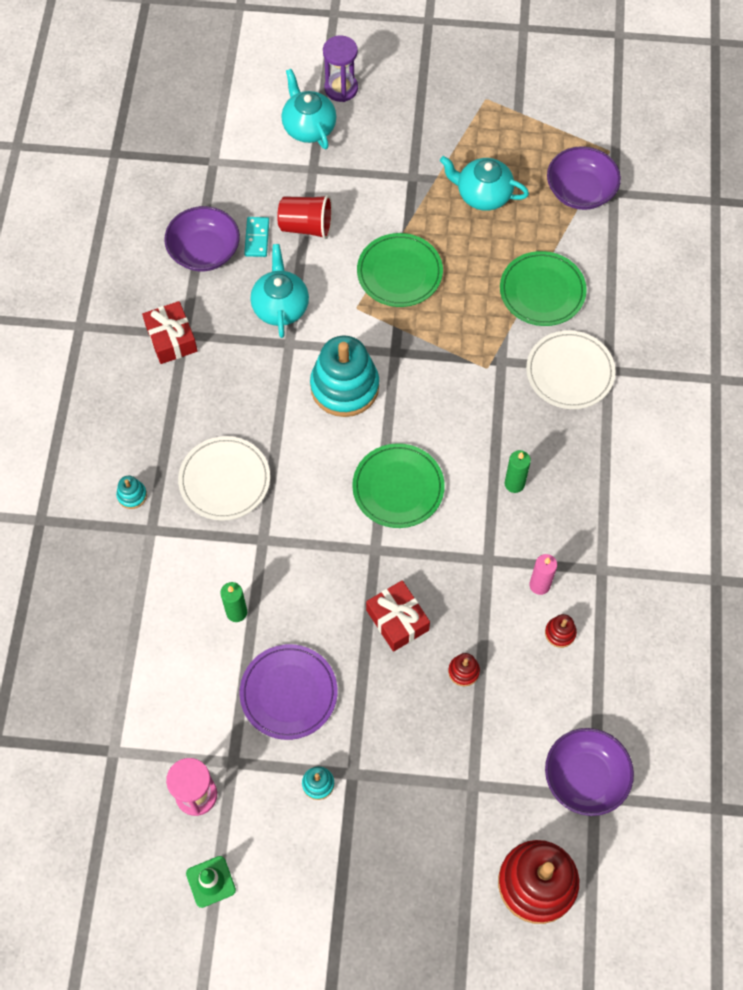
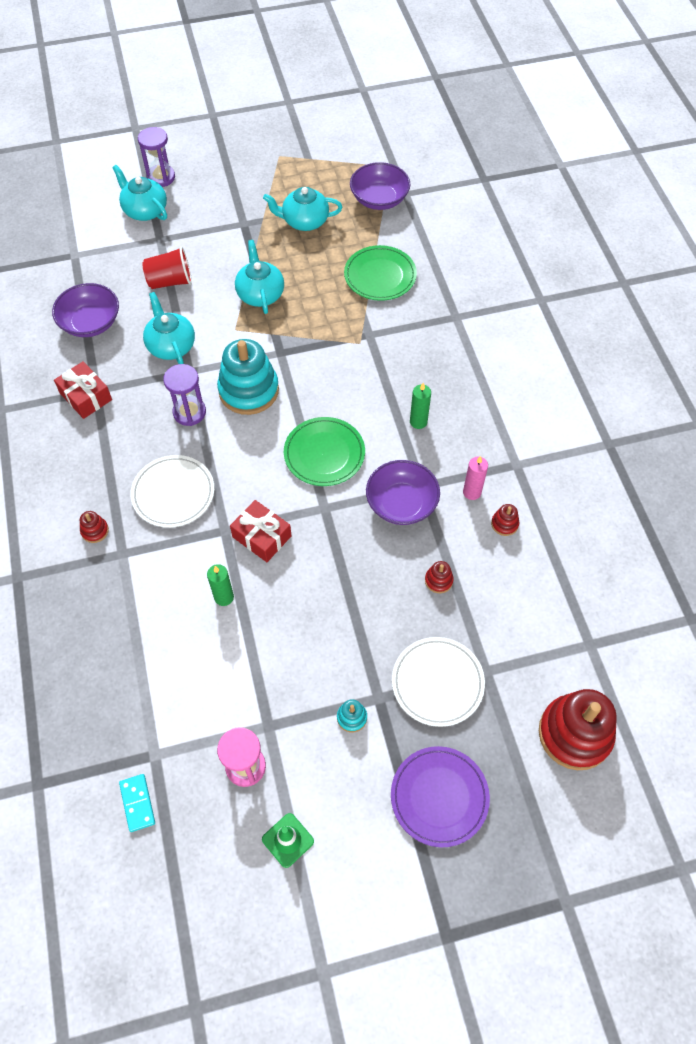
camera: 20 degrees left, 5 degrees down
turquoise stacking toy [116,475,147,509] -> red stacking toy [80,511,109,543]
purple plate [239,644,337,740] -> purple plate moved to [391,746,490,847]
turquoise domino [244,217,269,257] -> turquoise domino moved to [119,774,155,832]
green plate [357,233,443,307] -> turquoise teapot [235,240,284,314]
red gift [366,580,430,652] -> red gift moved to [230,500,292,562]
white plate [526,330,616,409] -> white plate moved to [392,637,485,727]
purple bowl [545,728,634,816] -> purple bowl moved to [366,460,440,525]
none -> purple hourglass [163,364,206,426]

